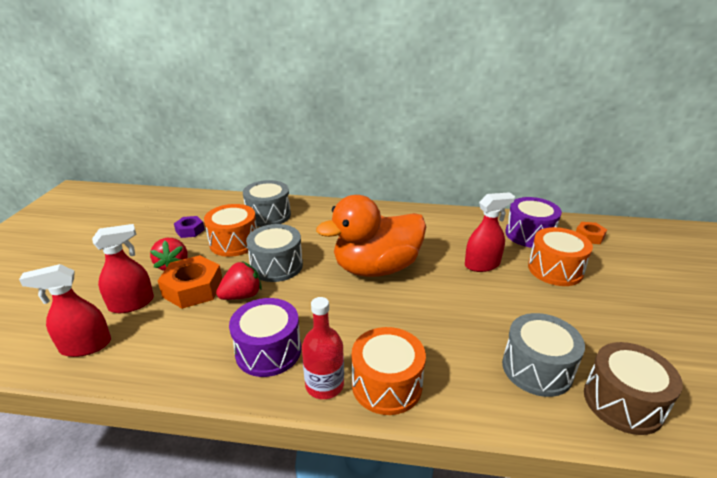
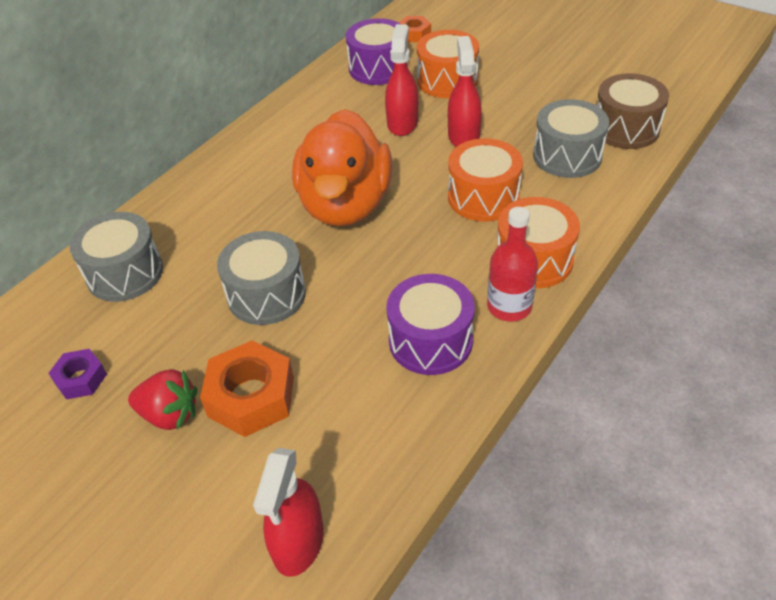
camera: 60 degrees left, 15 degrees up
red spray bottle [92,224,154,313] -> red spray bottle moved to [448,36,482,147]
orange drum [204,204,257,257] -> orange drum moved to [448,138,523,222]
red strawberry [216,261,262,300] -> none

